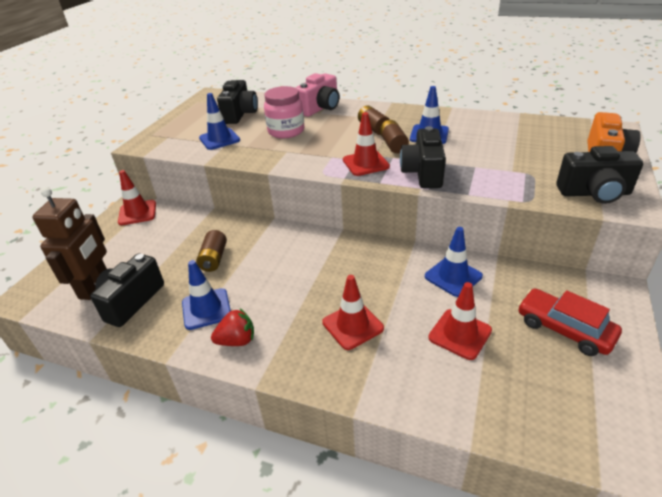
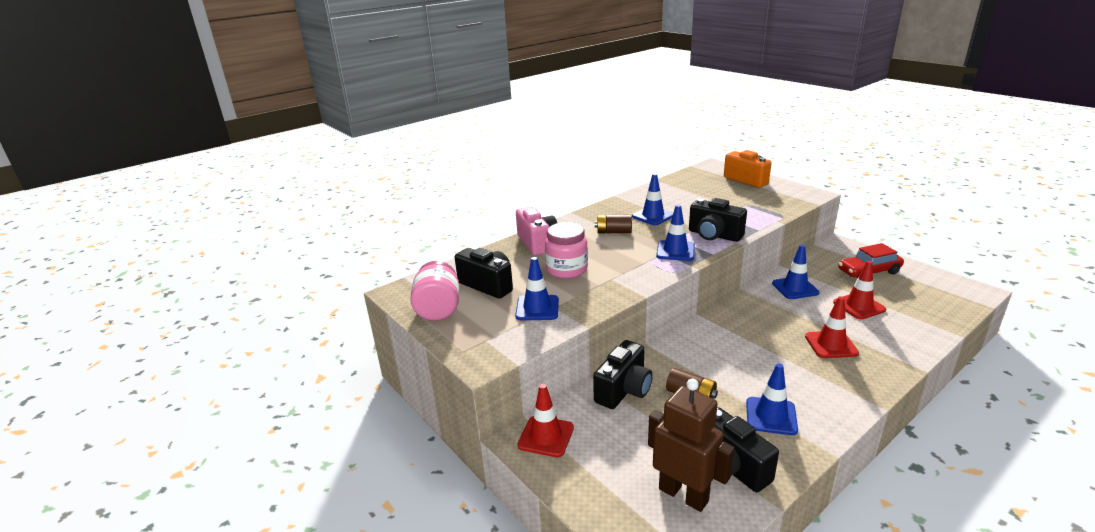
camera: 60 degrees left, 10 degrees down
red strawberry [211,309,254,346] -> none
red traffic cone [343,112,390,176] -> blue traffic cone [656,205,695,261]
brown battery [380,120,409,153] -> none
black camera [556,146,643,204] -> black camera moved to [593,340,653,409]
none -> pink jar [410,261,459,321]

